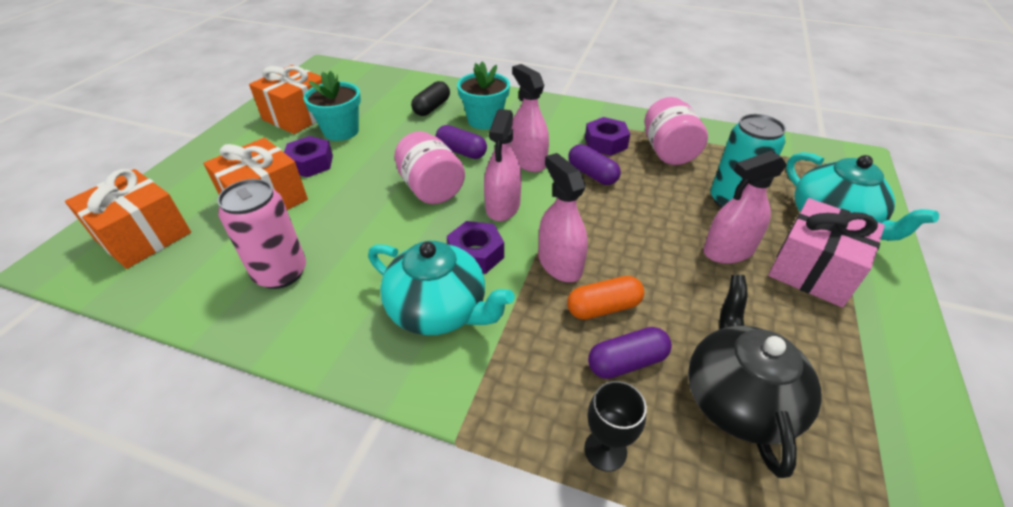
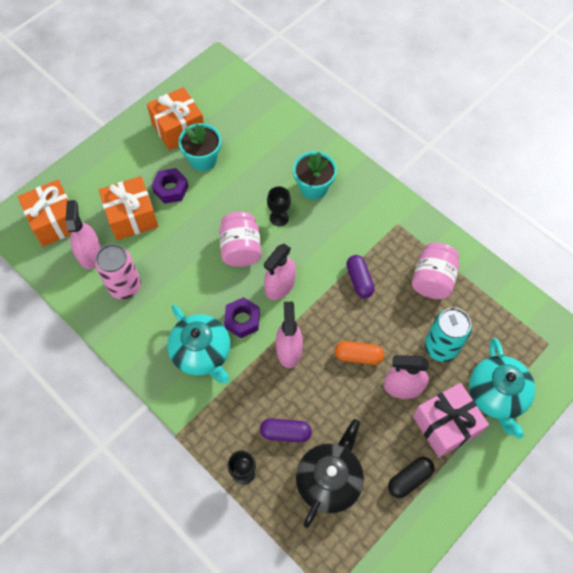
camera: 25 degrees right, 20 degrees up
black capsule [411,81,450,116] -> black capsule moved to [388,457,434,498]
purple capsule [436,125,487,159] -> black goblet [267,186,291,226]
pink spray bottle [511,64,549,172] -> pink spray bottle moved to [65,200,101,269]
orange capsule [567,276,644,320] -> orange capsule moved to [335,341,384,365]
purple nut [585,117,630,156] -> none

